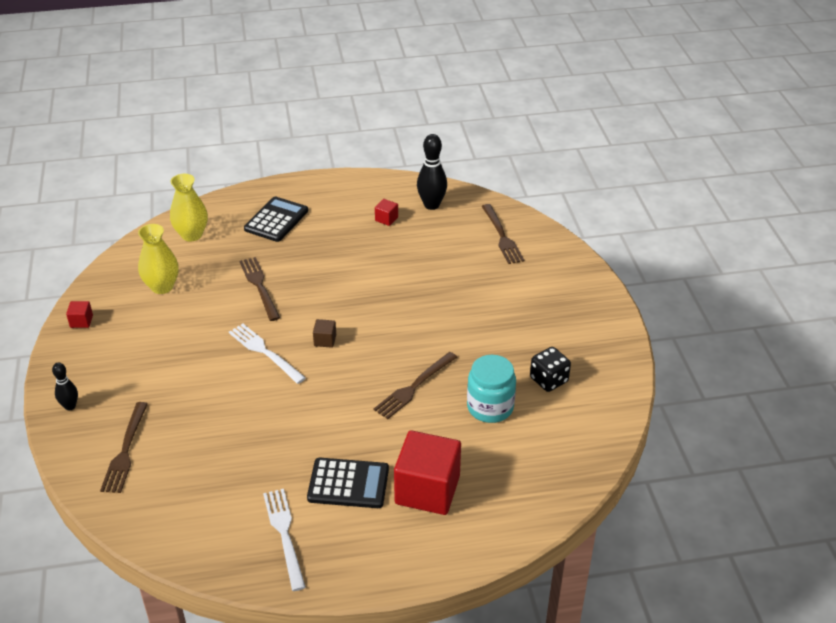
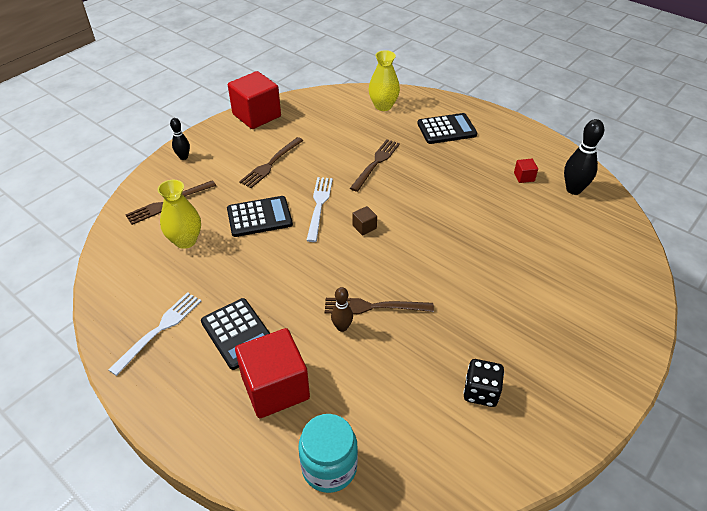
camera: 50 degrees right, 5 degrees up
red cube [66,301,93,328] -> red cube [228,71,281,129], size x2.41
yellow vase [138,224,179,294] -> yellow vase moved to [157,180,201,249]
turquoise jar [467,355,516,423] -> turquoise jar moved to [299,414,358,493]
brown fork [482,204,524,264] -> brown fork moved to [239,137,303,188]
none -> black calculator [227,196,293,237]
none -> brown bowling pin [331,287,353,332]

